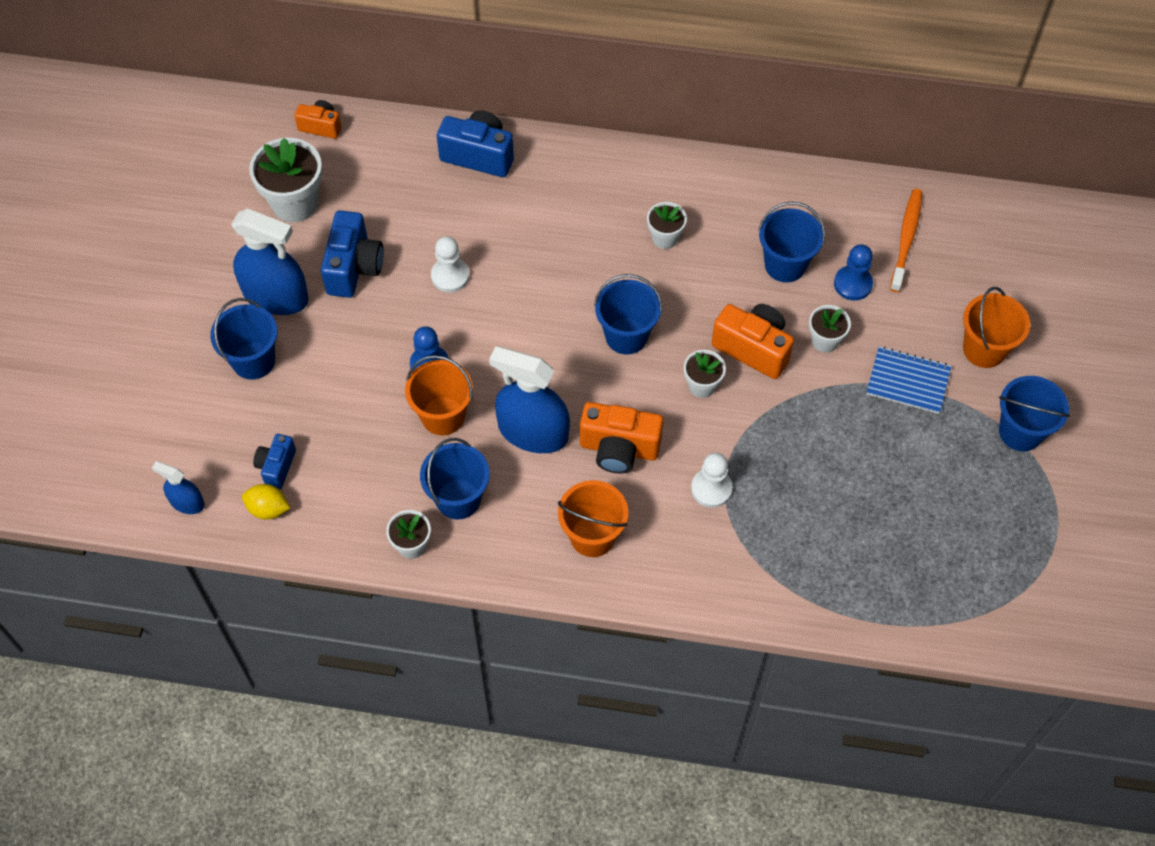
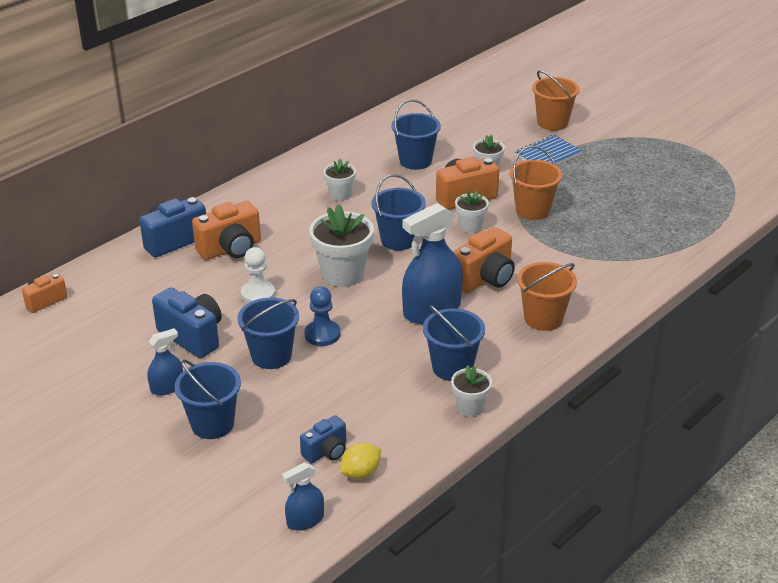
camera: 55 degrees left, 25 degrees down
blue spray bottle [231,209,309,315] -> blue spray bottle [147,328,183,395], size x0.51
white flower pot [249,138,322,222] -> white flower pot moved to [309,204,374,287]
blue camera [253,434,296,489] -> blue camera turned 90 degrees counterclockwise [300,415,346,463]
orange bucket [405,355,473,435] -> orange bucket moved to [510,146,562,220]
white pawn [691,453,733,508] -> none
blue pawn [834,245,873,301] -> none
orange toothbrush [890,189,922,292] -> none
blue bucket [999,376,1070,451] -> blue bucket moved to [237,298,299,369]
none -> orange camera [192,201,261,260]

